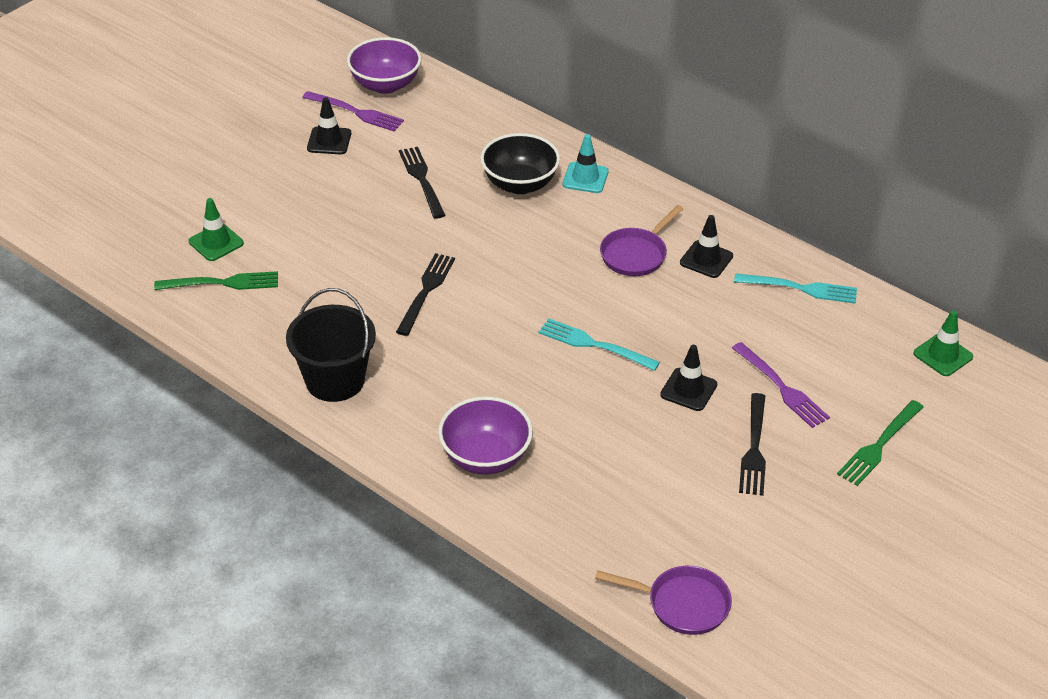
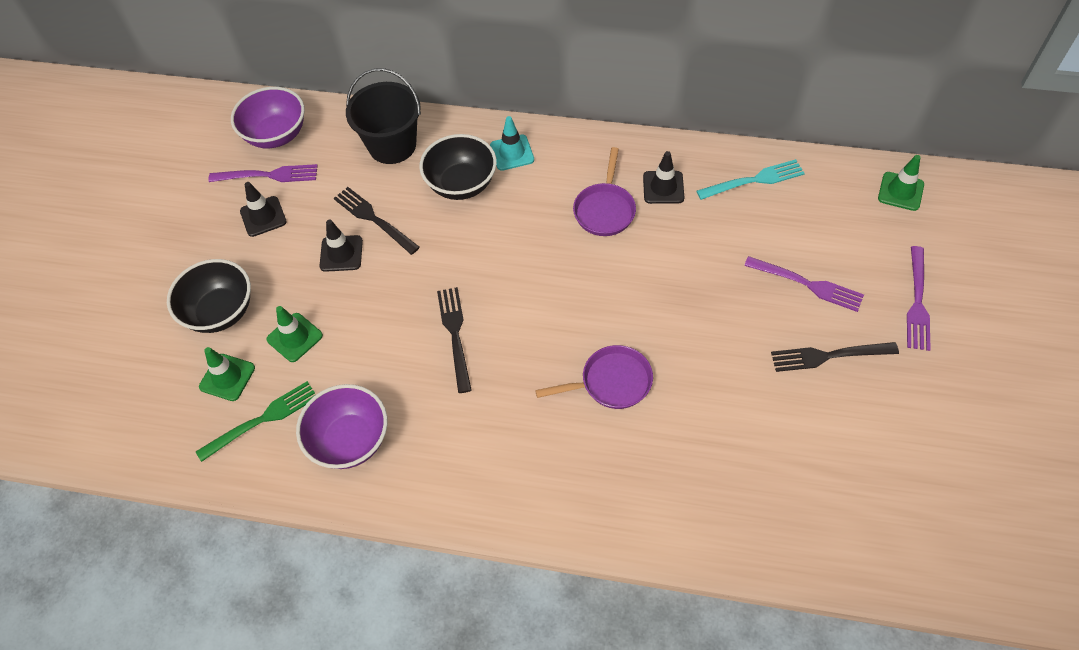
camera: 25 degrees left, 15 degrees up
black bucket [286,288,376,402] -> black bucket moved to [346,68,421,164]
purple bowl [438,396,533,475] -> purple bowl moved to [296,384,387,469]
turquoise fork [539,318,660,371] -> none
purple pan [595,566,732,635] -> purple pan moved to [535,345,653,409]
black traffic cone [660,345,717,411] -> black traffic cone moved to [319,220,363,272]
black fork [739,393,766,496] -> black fork turned 105 degrees clockwise [771,342,899,372]
green fork [837,400,924,486] -> purple fork [907,246,931,351]
none -> black bowl [167,259,251,333]
none -> green traffic cone [267,306,323,362]

